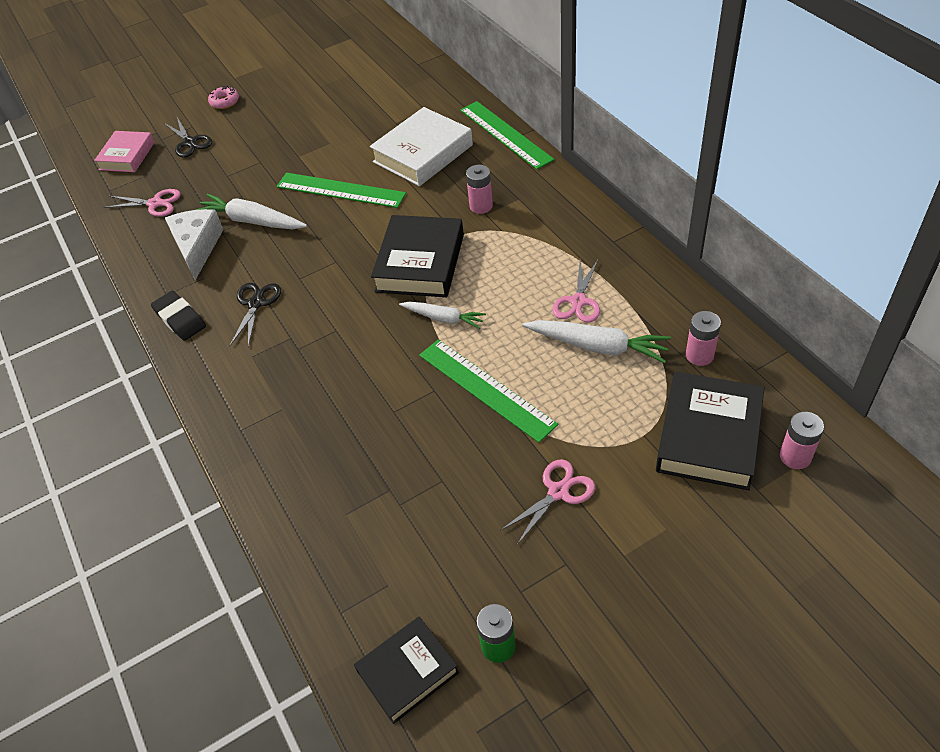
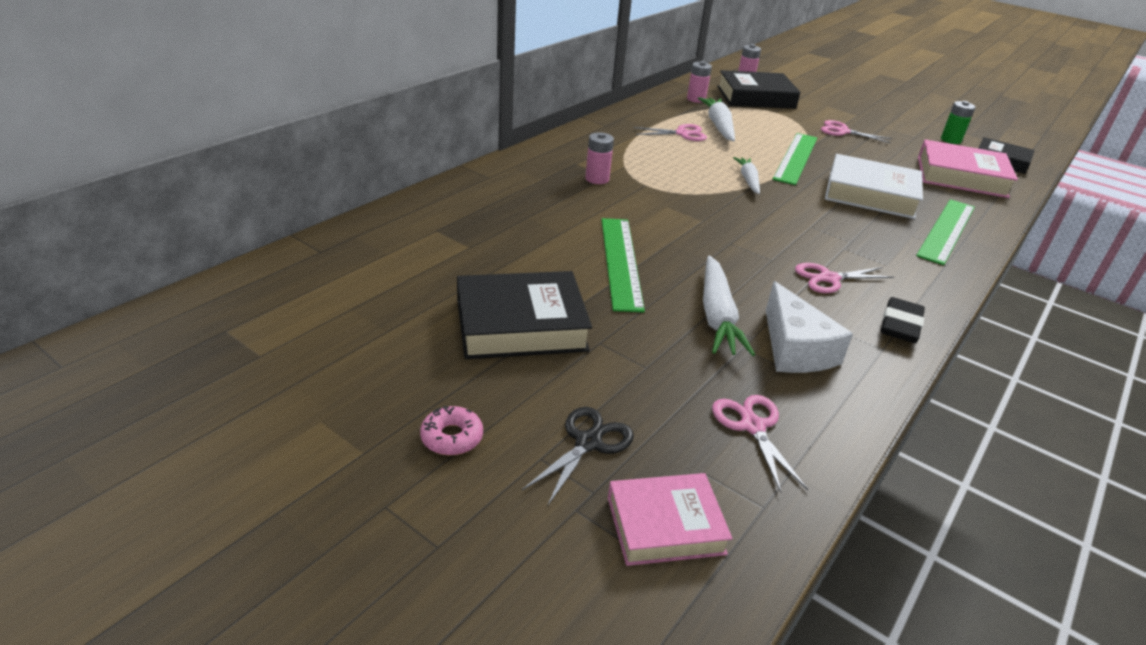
camera: 120 degrees left, 15 degrees down
white cheese [165,209,223,280] -> white cheese turned 75 degrees counterclockwise [766,281,853,373]
black scissors [230,283,281,347] -> pink scissors [795,263,894,293]
white book [370,107,473,186] -> white book moved to [825,154,923,219]
black book [371,215,464,297] -> black book moved to [457,271,592,359]
green ruler [460,101,555,169] -> green ruler moved to [916,199,975,265]
none -> pink book [918,139,1018,198]

